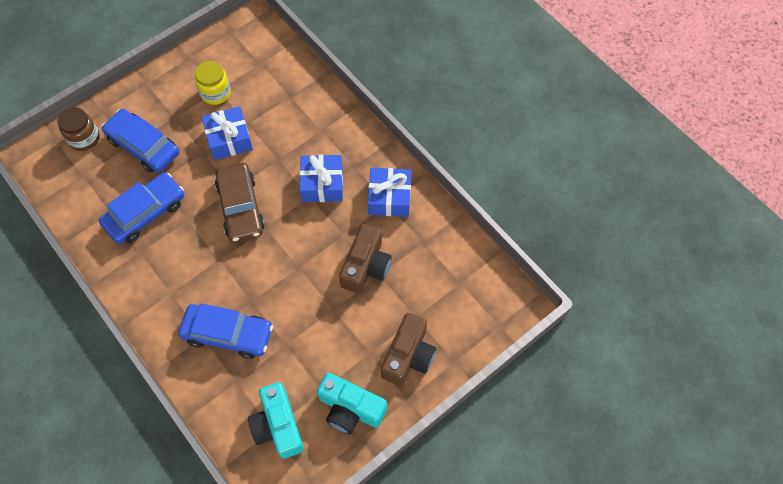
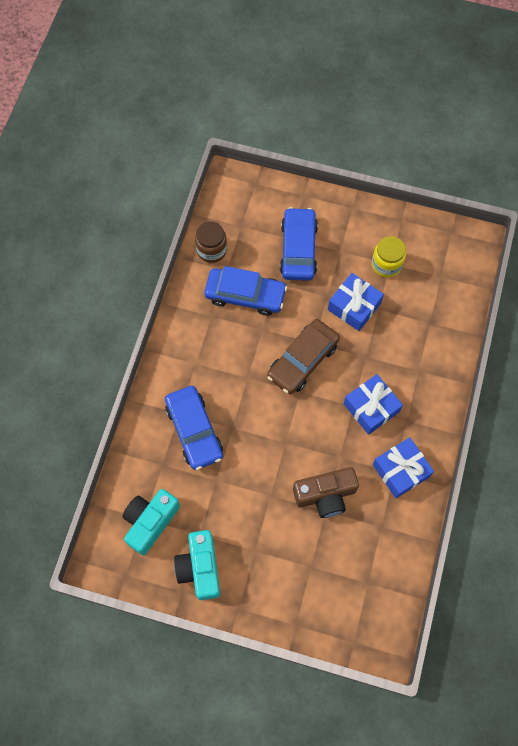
camera: 55 degrees right, 5 degrees up
brown jar [58,107,100,151] -> brown jar moved to [195,221,227,263]
brown camera [381,313,436,386] -> none

